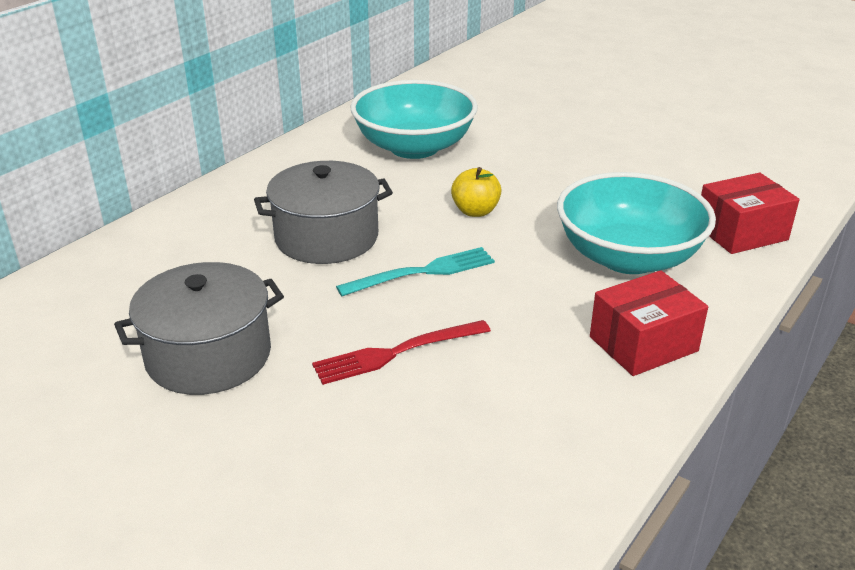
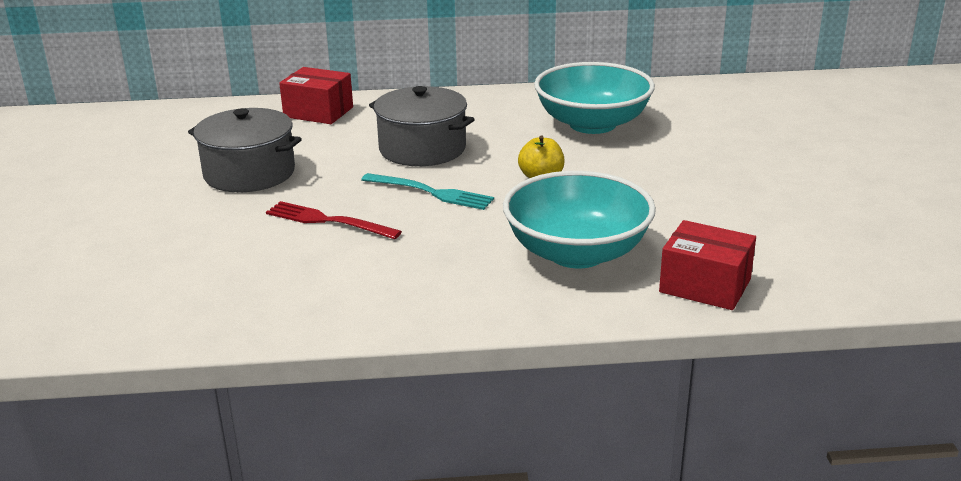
camera: 50 degrees right, 5 degrees down
red box [590,270,708,376] -> red box moved to [279,67,353,124]

